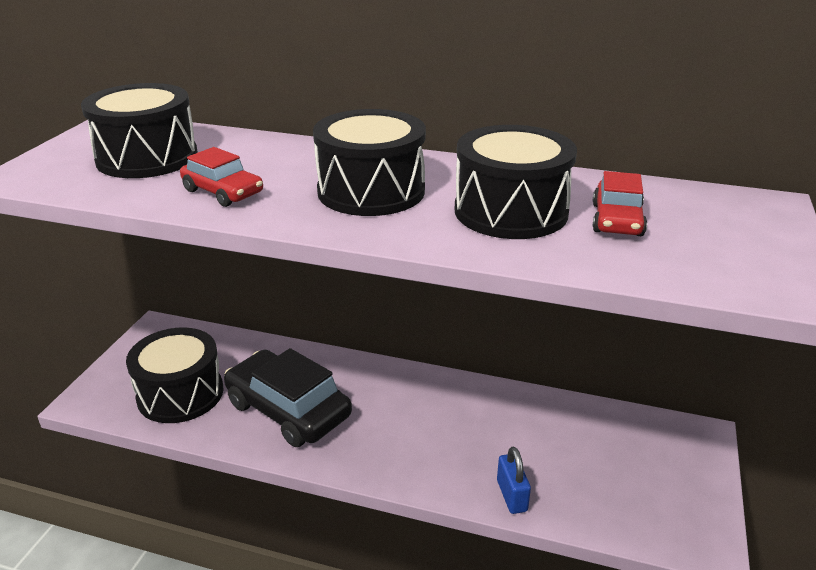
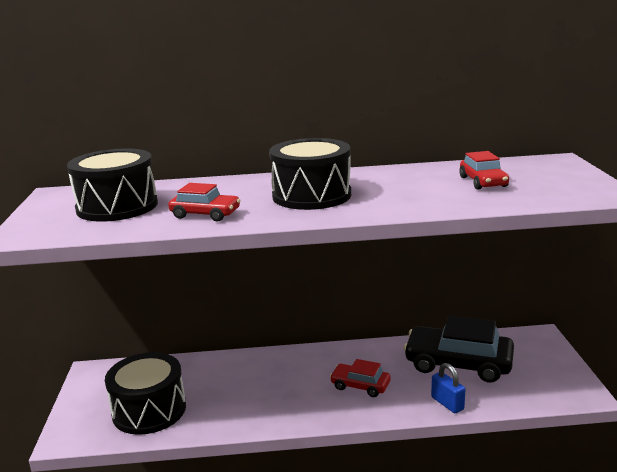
camera: 20 degrees left, 10 degrees down
black car [224,348,352,447] -> black car moved to [403,316,514,383]
black drum [455,125,577,239] -> none
none -> red car [330,359,391,397]

